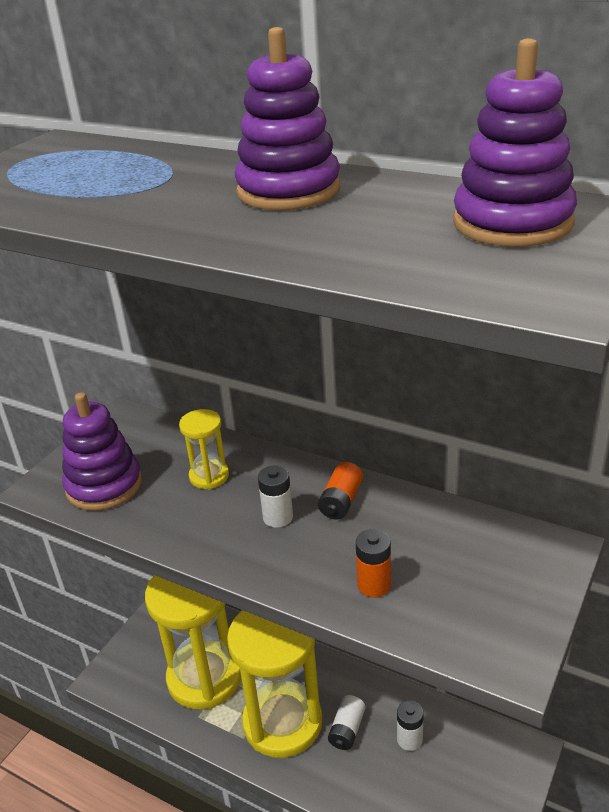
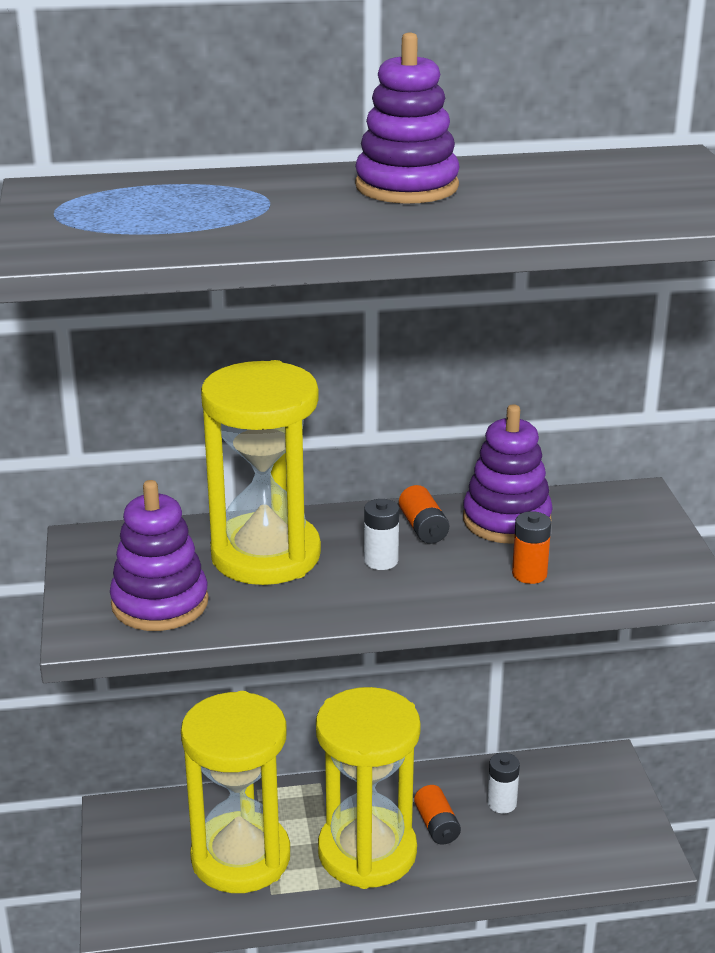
camera: 40 degrees left, 5 degrees down
yellow hourglass [179,409,229,489] -> yellow hourglass [201,360,321,585], size x2.27
white battery [328,695,365,750] -> orange battery [414,785,461,845]
purple stacking toy [453,38,577,247] -> purple stacking toy moved to [463,404,553,544]

